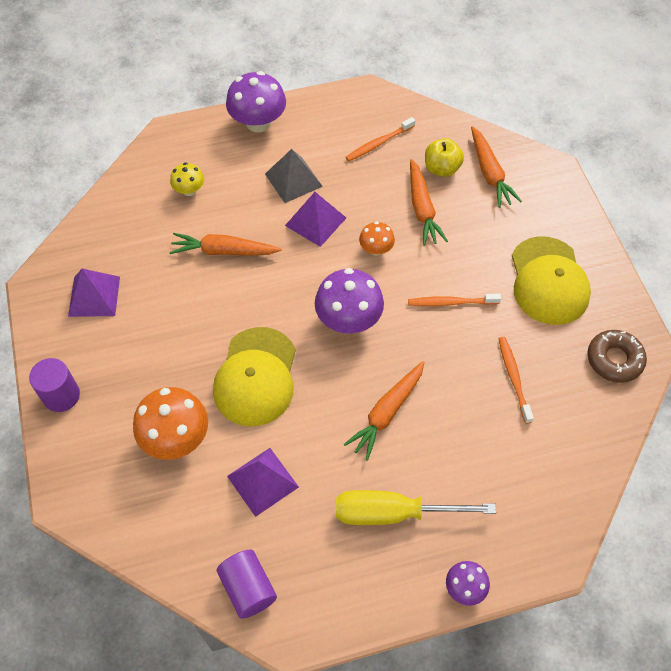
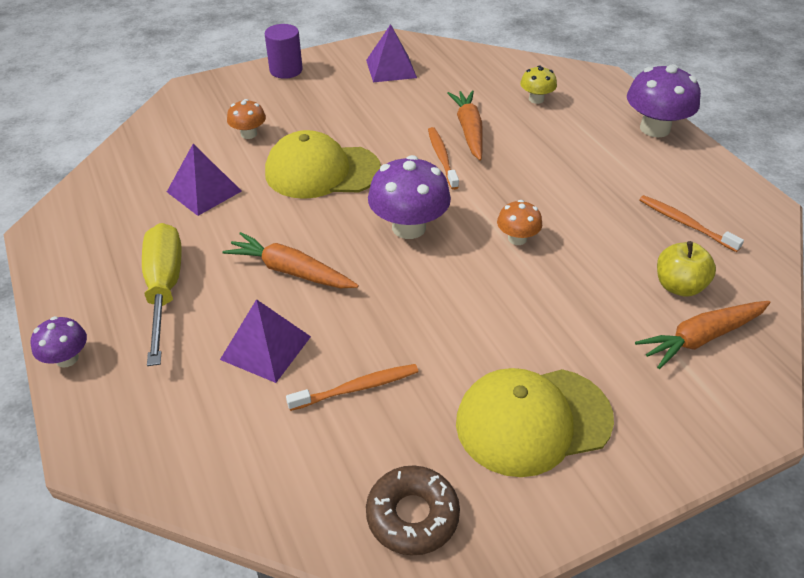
camera: 80 degrees right, 15 degrees down
orange mushroom [133,387,208,460] -> orange mushroom [227,99,266,139], size x0.54
purple cylinder [217,549,277,619] -> none
grey pyramid [265,149,323,203] -> none
purple pyramid [285,192,346,247] -> purple pyramid moved to [220,299,311,383]
orange toothbrush [408,294,501,306] -> orange toothbrush moved to [428,127,459,190]
orange carrot [410,159,448,246] -> none

